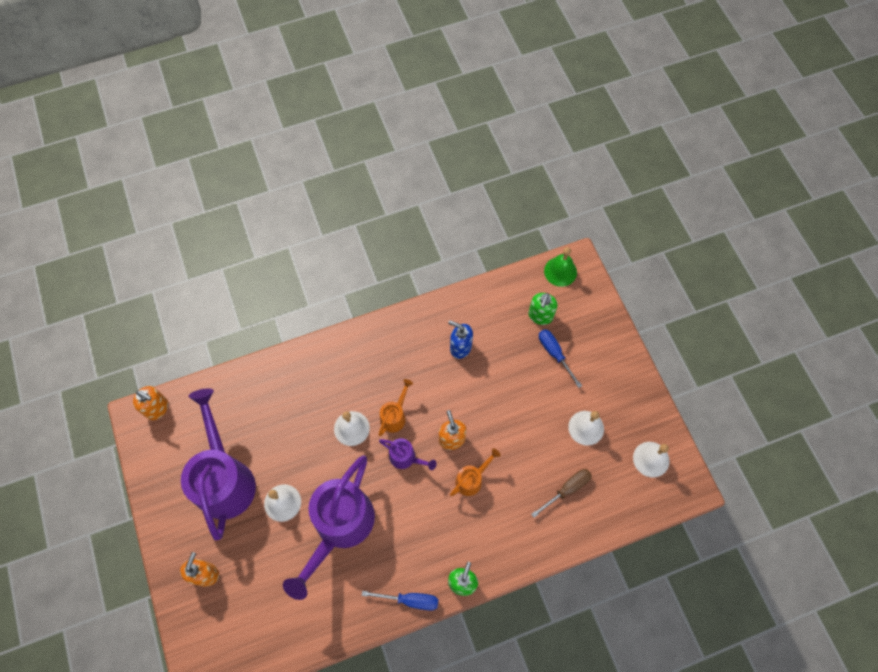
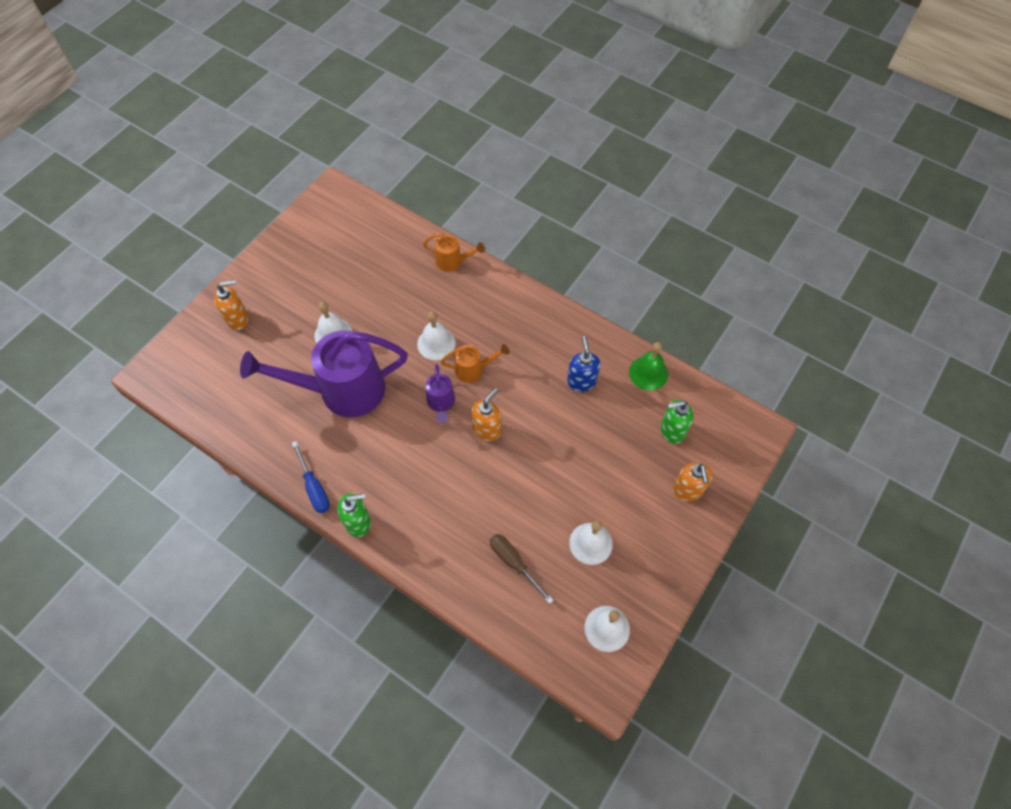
camera: 55 degrees right, 5 degrees down
orange soap dispenser [133,386,168,420] -> orange soap dispenser moved to [673,463,713,501]
purple watering can [181,389,256,540] -> none
orange watering can [450,448,501,496] -> orange watering can moved to [423,233,485,272]
brown screwdriver [531,469,592,518] -> brown screwdriver turned 150 degrees counterclockwise [490,534,554,604]
blue screwdriver [539,329,582,388] -> none
green bell [544,247,577,287] -> green bell moved to [629,342,668,391]

